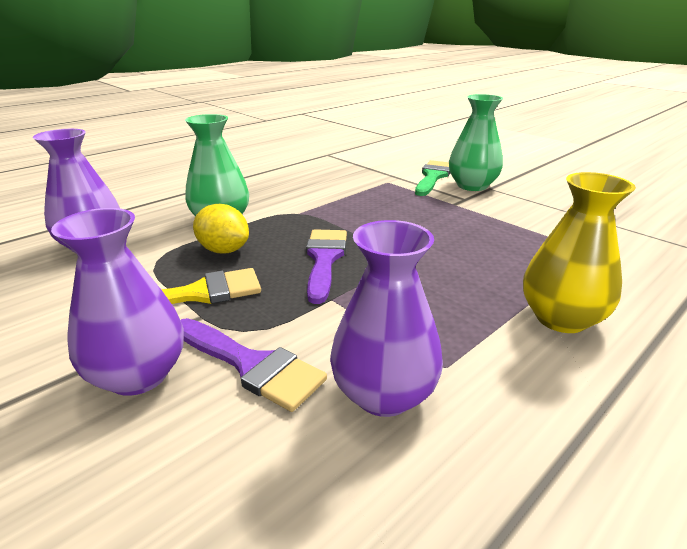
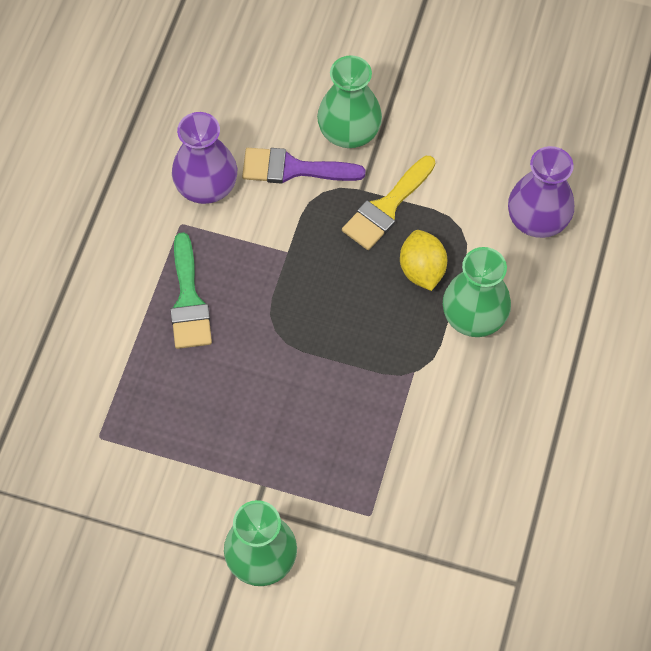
camera: 150 degrees right, 35 degrees up
purple vase [51,208,184,396] -> green vase [317,55,382,148]
yellow lemon [193,204,249,253] -> yellow lemon turned 75 degrees clockwise [400,230,447,291]
purple brush [306,229,347,304] -> none
green brush [415,160,450,196] -> green brush moved to [170,232,212,349]
yellow vase [523,172,636,333] -> none

